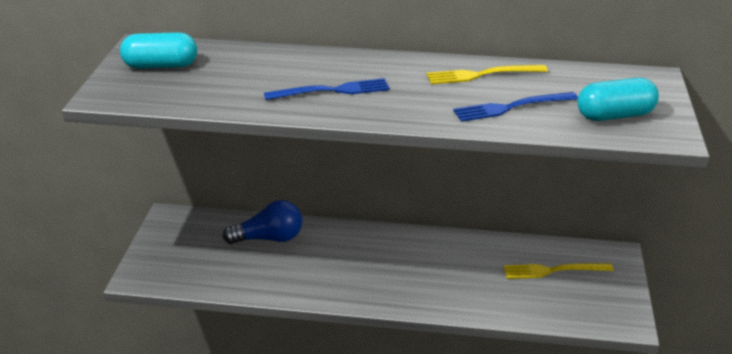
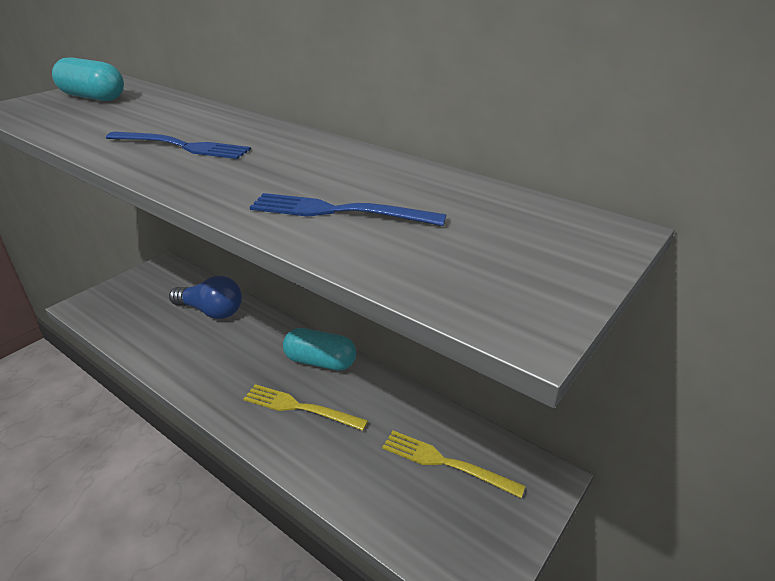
camera: 30 degrees right, 0 degrees up
yellow fork [427,65,548,84] -> yellow fork moved to [243,384,368,431]
turquoise capsule [577,78,659,121] -> turquoise capsule moved to [283,328,356,371]

